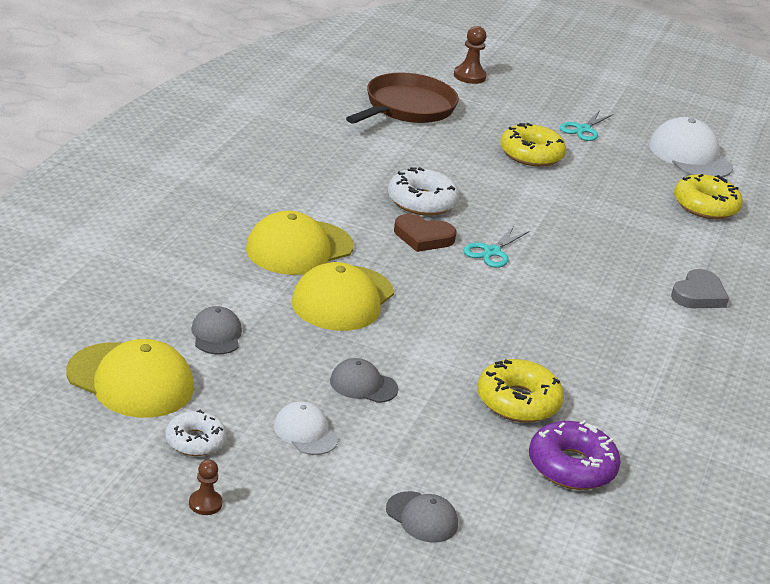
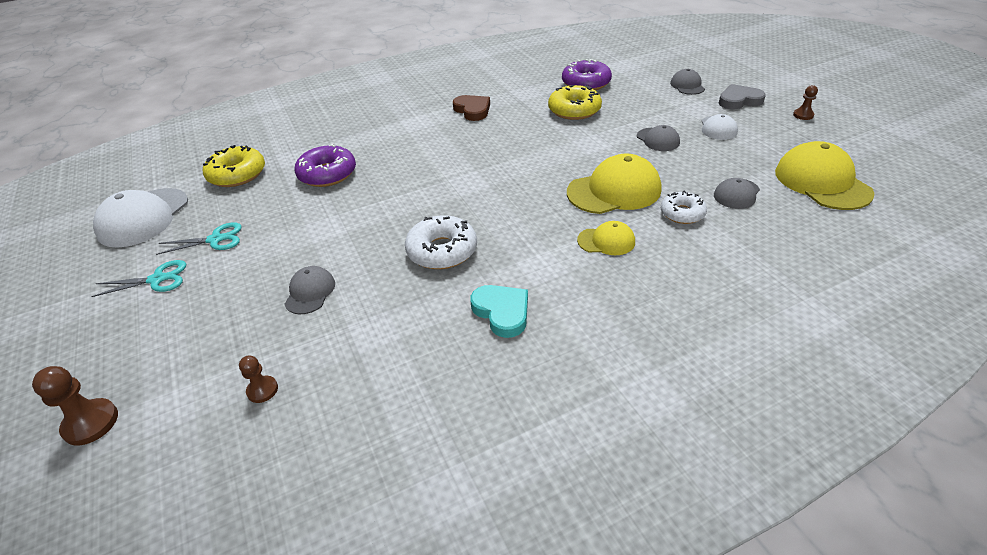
camera: 130 degrees left, 10 degrees up
white donut [165,409,226,456] -> white donut moved to [661,190,707,224]
yellow cap [246,211,353,275] -> yellow cap [577,221,635,255], size x0.54
brown pan [346,73,459,124] -> brown pawn [239,356,278,403]
brown heart [394,214,456,252] -> brown heart moved to [453,95,490,121]
turquoise scissors [463,226,530,268] -> turquoise scissors moved to [156,223,242,255]
yellow donut [500,123,566,167] -> none
grey heart [671,269,729,308] -> grey heart moved to [719,84,766,109]
none -> grey cap [285,266,335,314]
none -> purple donut [295,144,356,187]
none -> turquoise heart [470,285,528,338]

